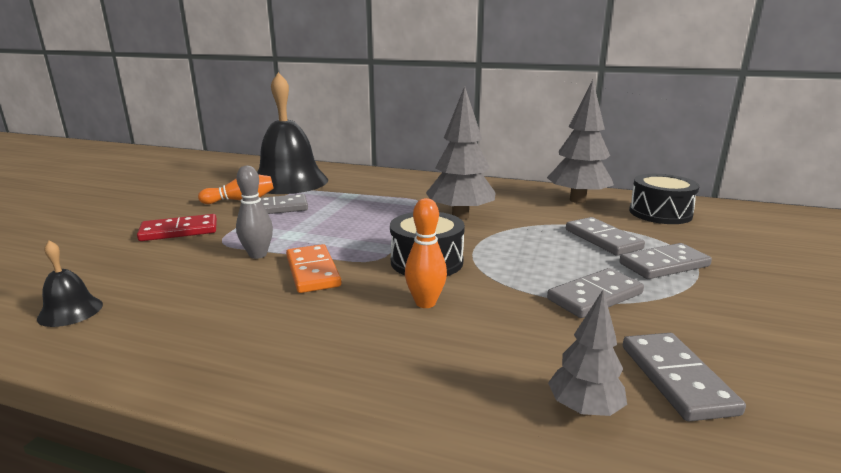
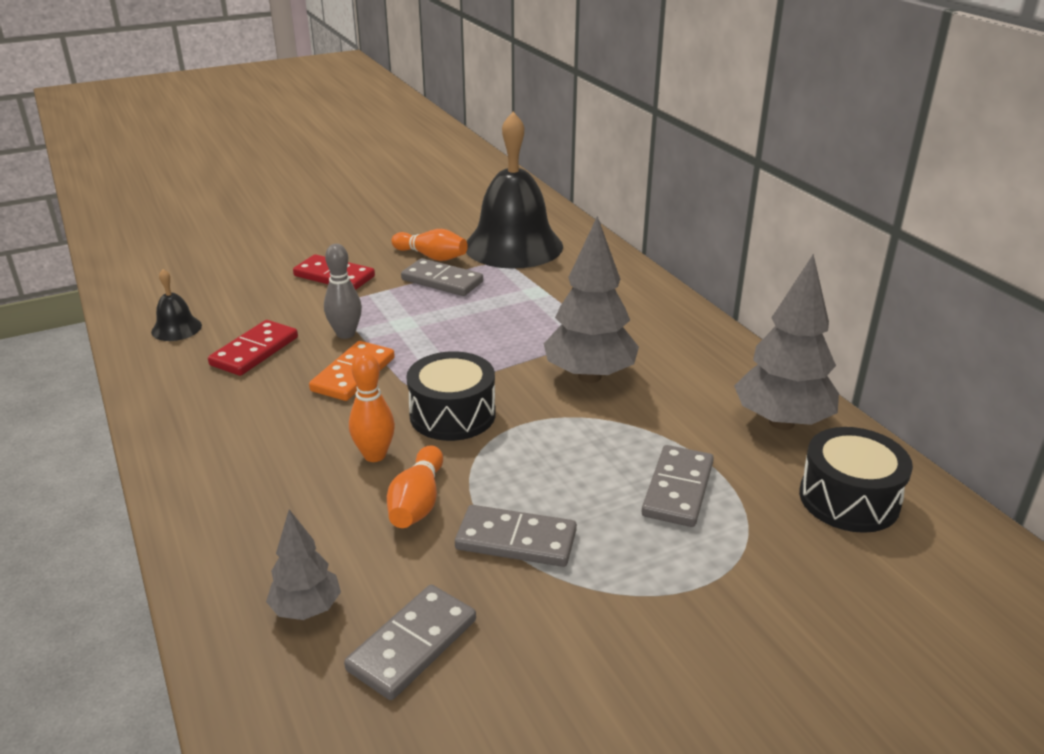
camera: 45 degrees right, 10 degrees up
grey domino [619,243,712,279] -> none
none -> red domino [208,320,298,376]
none -> orange bowling pin [387,446,443,528]

